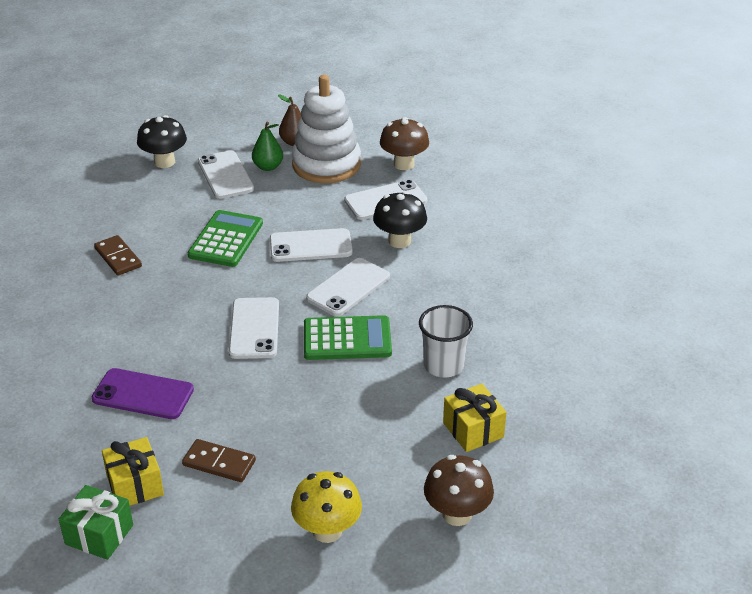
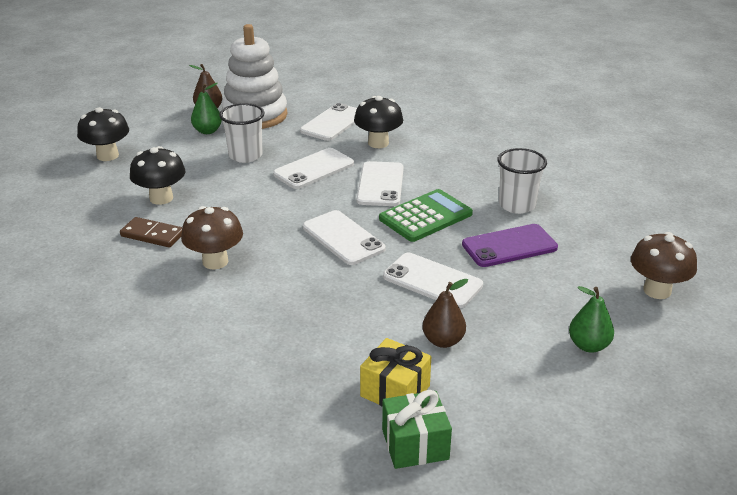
camera: 35 degrees left, 5 degrees down
purple phone [92,368,194,419] -> purple phone moved to [462,224,558,267]
brown domino [182,439,256,482] -> brown pear [422,279,468,348]
green calculator [188,210,263,267] -> none
white phone [198,150,254,199] -> white phone moved to [383,253,483,308]
yellow mushroom [291,471,362,543] -> green pear [569,286,614,353]
brown mushroom [380,117,429,170] -> brown mushroom moved to [181,206,243,269]
yellow gift [443,383,506,452] -> none
none -> black mushroom [130,146,186,205]
none -> white cup [219,103,265,163]

